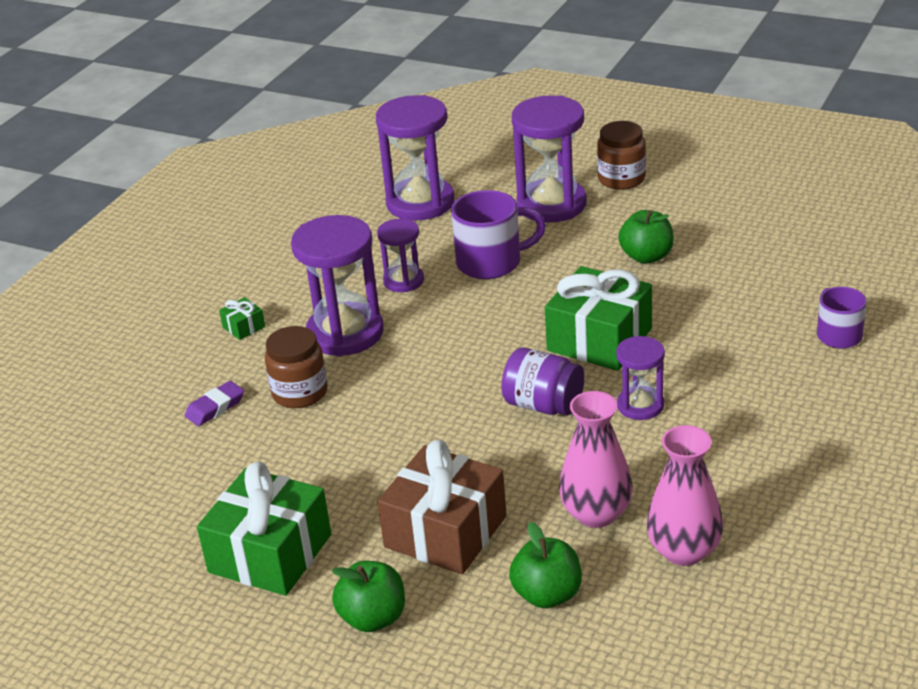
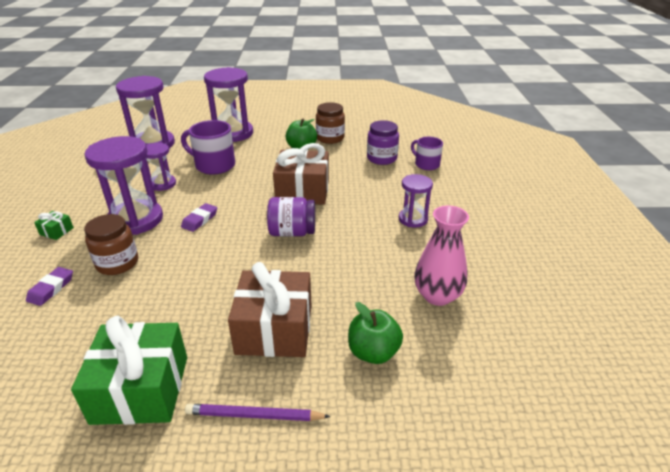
camera: 30 degrees left, 0 degrees up
green apple [332,561,405,632] -> purple pencil [185,404,331,421]
purple mug [451,190,546,279] -> purple mug turned 120 degrees counterclockwise [181,120,235,175]
green gift [545,266,652,371] -> brown gift [273,143,329,205]
pink vase [559,391,633,528] -> none
brown jar [597,121,646,190] -> brown jar moved to [316,102,345,144]
purple hourglass [616,336,665,420] -> purple hourglass moved to [399,174,433,228]
none -> purple eraser [181,203,217,232]
none -> purple jar [367,120,399,165]

